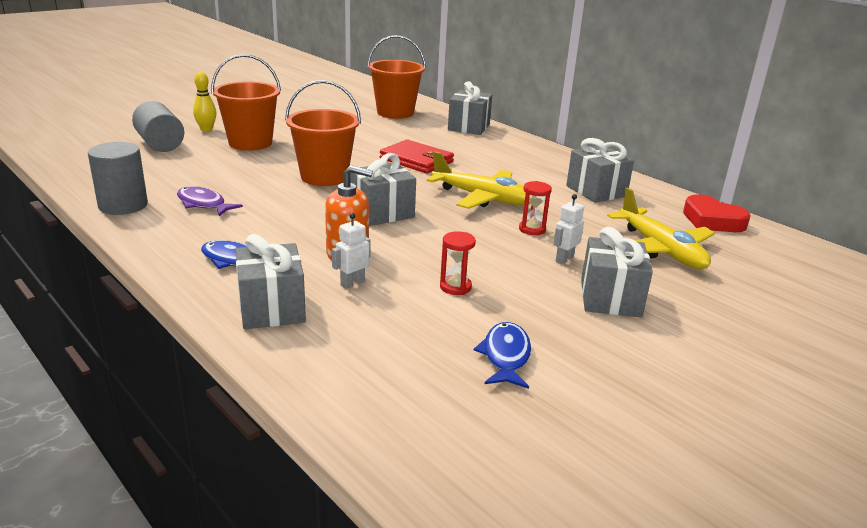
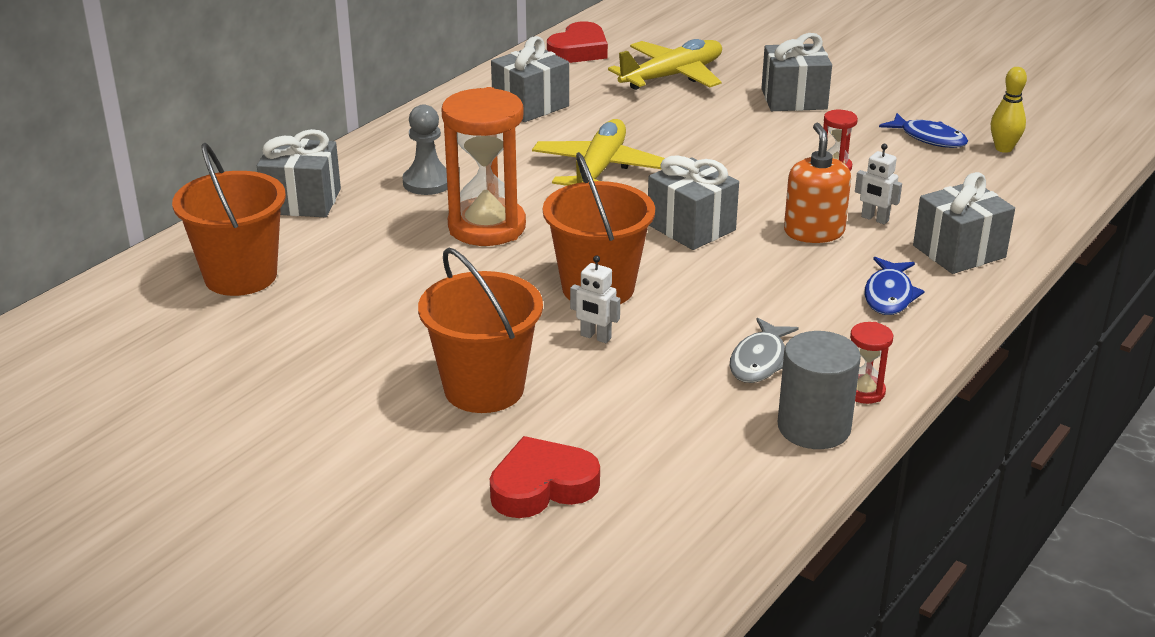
camera: 100 degrees left, 5 degrees up
grey cylinder [132,101,184,152] -> red heart [490,436,600,518]
purple fish [177,186,243,216] -> grey fish [730,318,799,383]
yellow bowling pin [193,72,217,132] -> yellow bowling pin moved to [991,67,1027,153]
red wallet [380,140,454,173] -> orange hourglass [441,87,526,246]
blue fish [474,322,531,389] -> blue fish turned 135 degrees counterclockwise [879,113,968,148]
red hourglass [519,181,552,235] -> red hourglass moved to [850,322,893,404]
white robot [553,194,584,264] -> white robot moved to [570,256,620,343]
none -> grey pawn [402,105,448,195]

